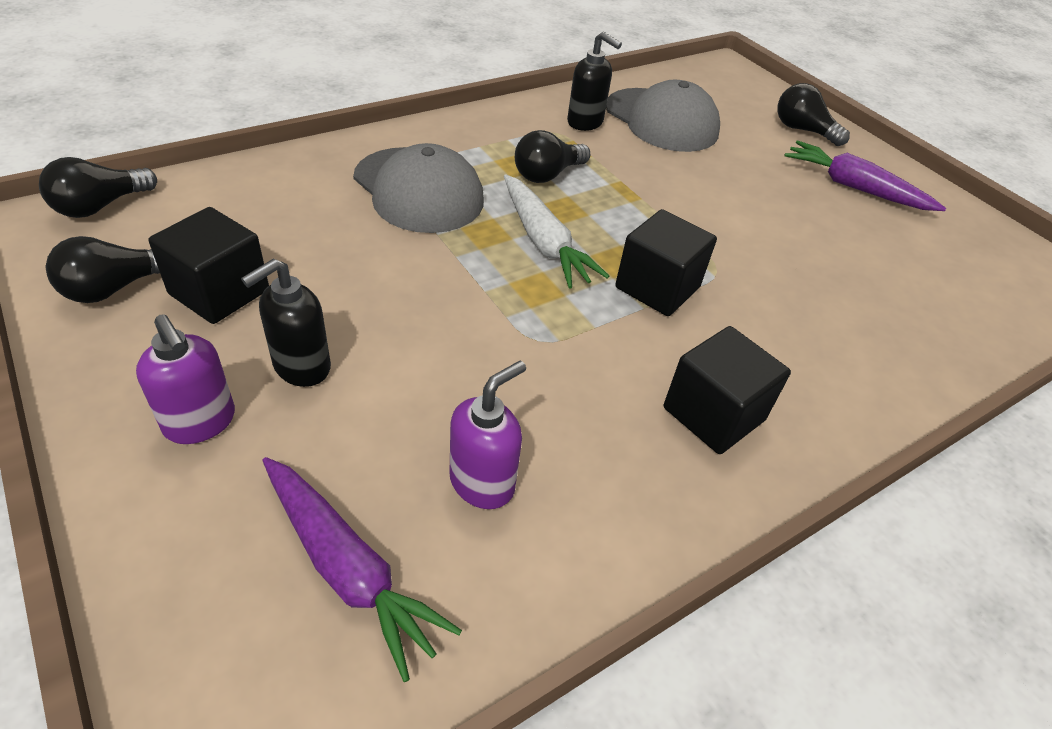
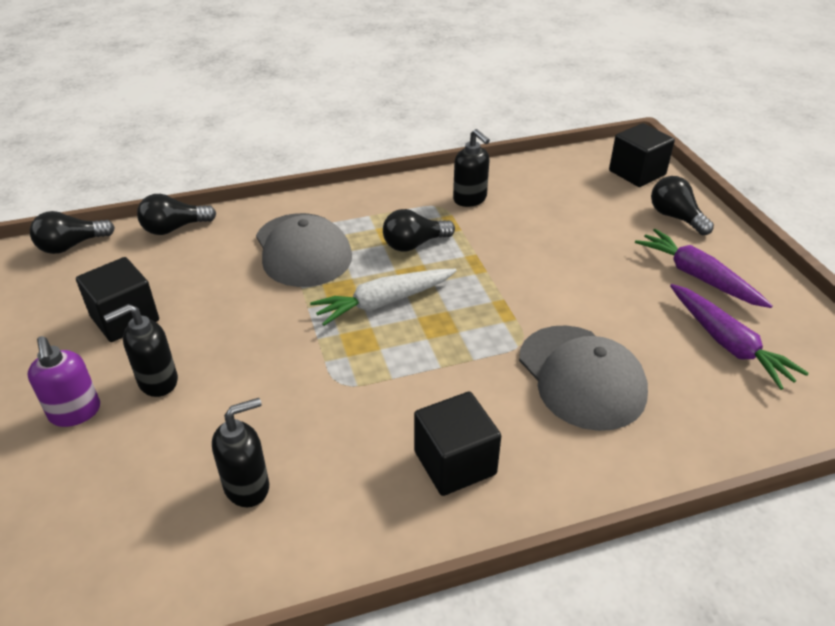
camera: 20 degrees right, 5 degrees down
black light bulb [46,236,160,303] -> black light bulb moved to [137,194,216,235]
purple carrot [262,457,462,682] -> purple carrot moved to [670,284,809,390]
purple soap dispenser [450,361,526,509] -> black soap dispenser [212,398,269,507]
white carrot [504,174,609,288] -> white carrot turned 75 degrees clockwise [310,269,457,326]
grey cap [606,79,720,152] -> grey cap moved to [519,325,648,431]
black cube [615,209,717,316] -> black cube moved to [609,123,675,187]

